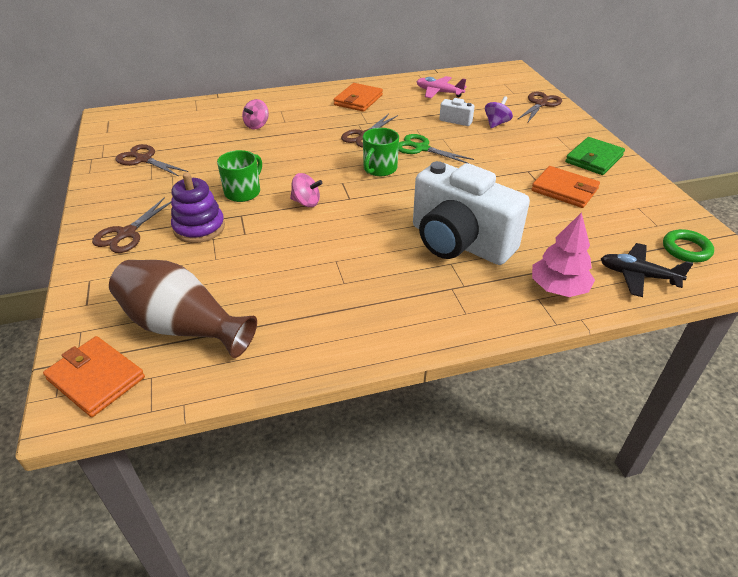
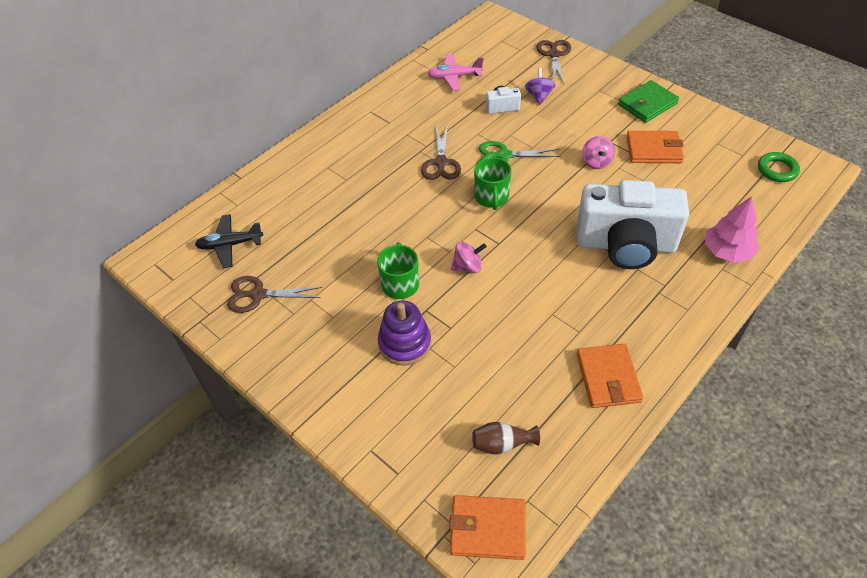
camera: 30 degrees left, 10 degrees up
brown scissors [92,197,171,253] -> none
brown vase [109,260,257,358] -> brown vase [472,422,540,454], size x0.48
pink spinning top [242,99,269,130] -> pink spinning top moved to [582,136,615,169]
orange wallet [334,83,383,112] -> orange wallet moved to [577,344,643,408]
green wallet [565,137,625,175] -> green wallet turned 45 degrees clockwise [618,80,679,123]
black plane [601,243,693,297] -> black plane moved to [195,214,263,268]

